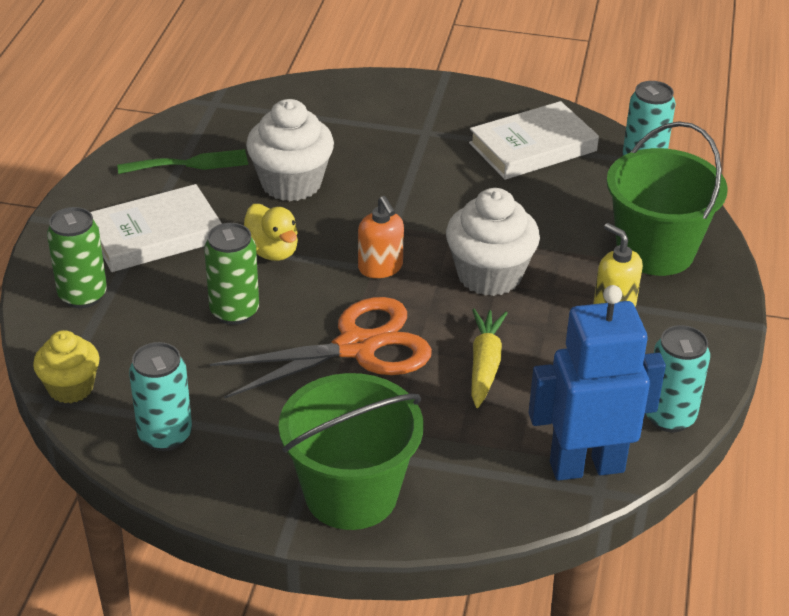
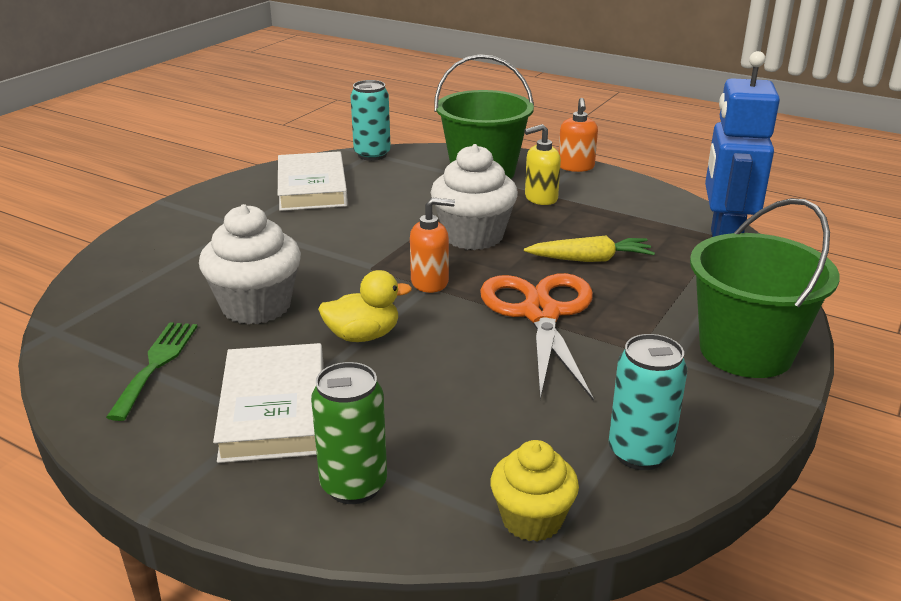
camera: 70 degrees left, 10 degrees down
green can [204,223,259,325] -> none
yellow carrot [471,309,507,408] -> yellow carrot turned 150 degrees clockwise [524,236,655,262]
turquoise can [646,325,710,432] -> none
none -> orange soap dispenser [559,98,598,172]

